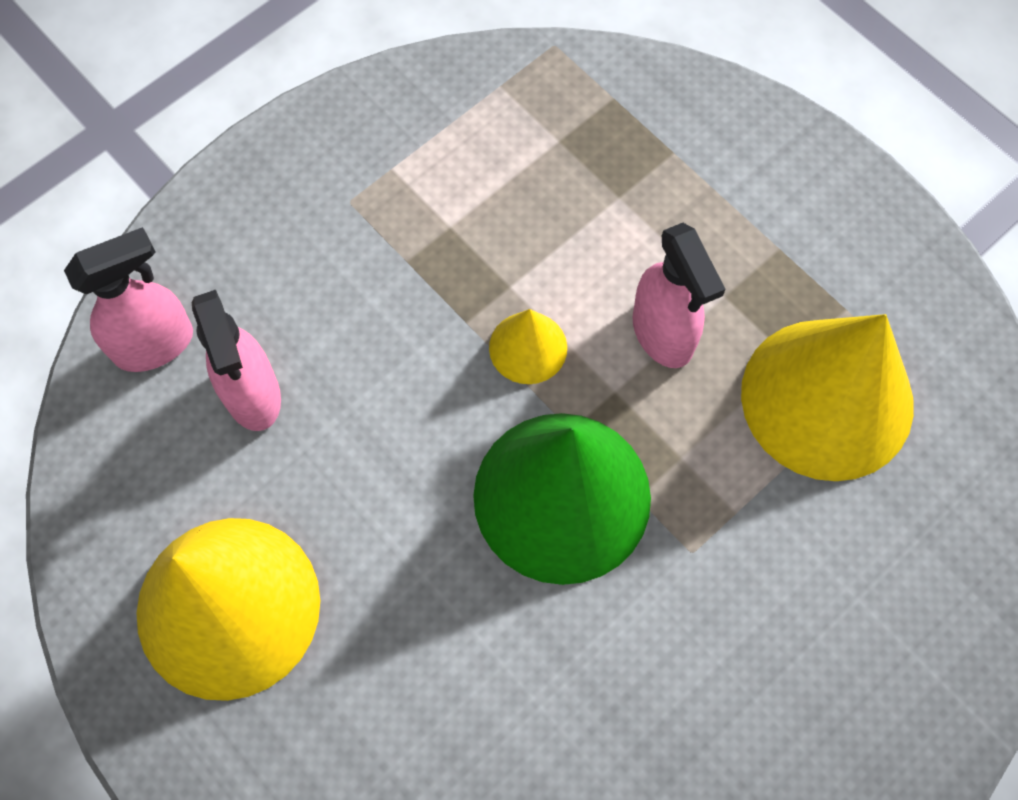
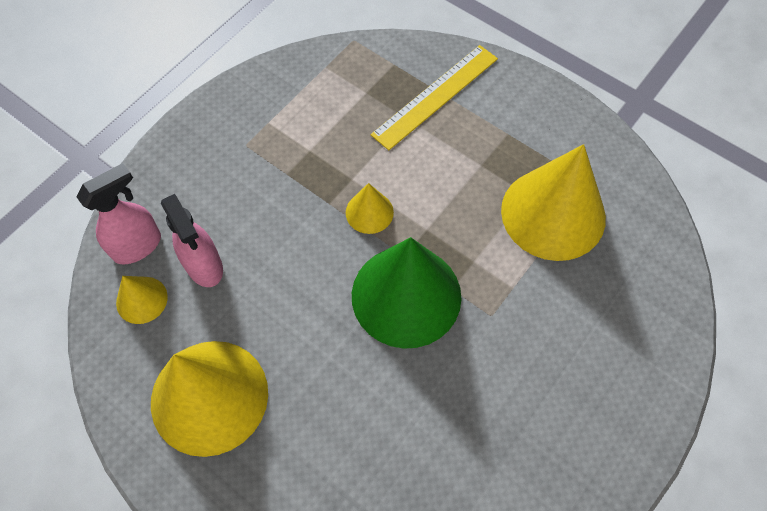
camera: 10 degrees left, 5 degrees down
pink spray bottle [632,223,726,368] -> none
none -> yellow cone [116,276,168,324]
none -> yellow ruler [371,45,498,150]

